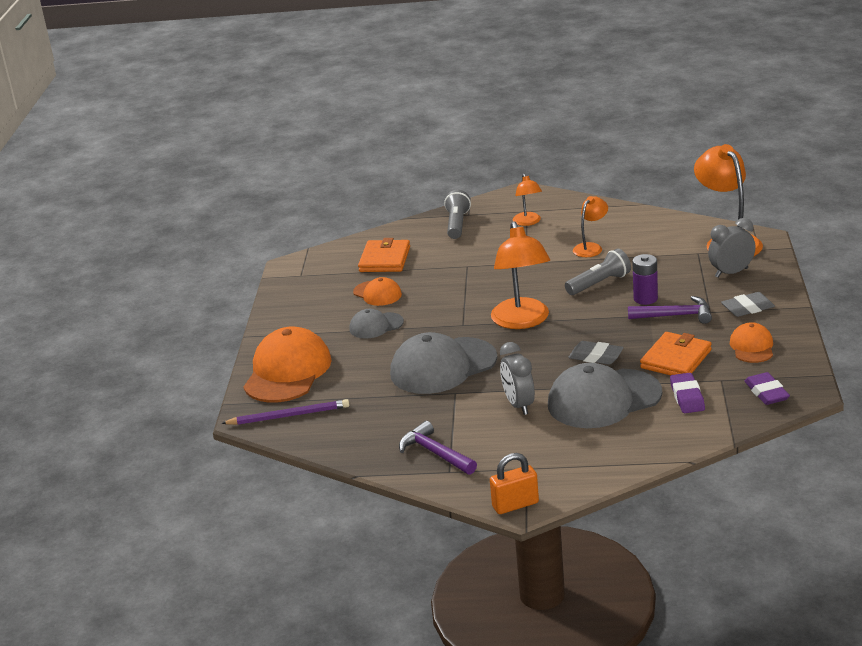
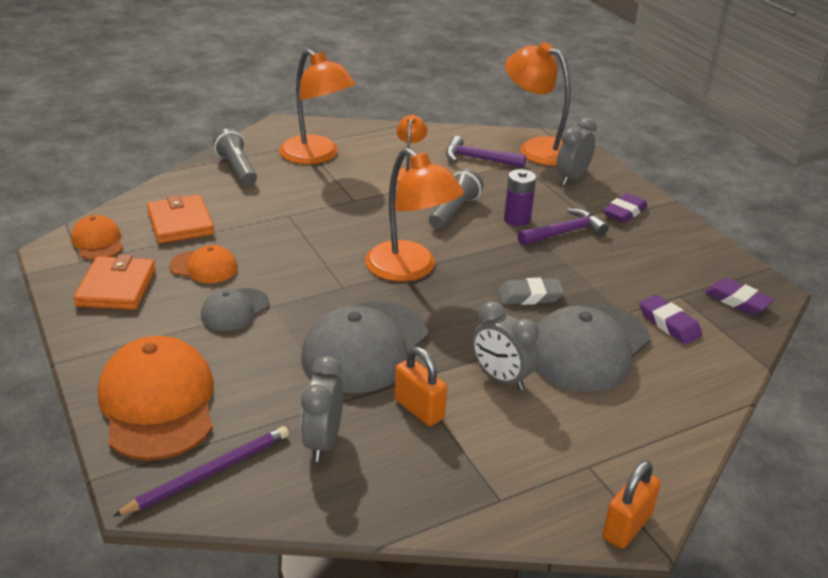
camera: 35 degrees left, 5 degrees up
purple hammer [399,421,477,475] -> purple hammer moved to [446,136,526,168]
orange lamp [513,174,542,226] -> orange lamp [279,49,356,164], size x1.85
orange wallet [640,332,712,375] -> orange wallet moved to [73,254,156,310]
grey eraser [721,292,775,317] -> purple eraser [603,193,648,223]
orange cap [730,322,773,363] -> orange cap moved to [71,215,123,260]
none -> grey clock [301,356,343,462]
none -> orange padlock [395,347,447,426]

